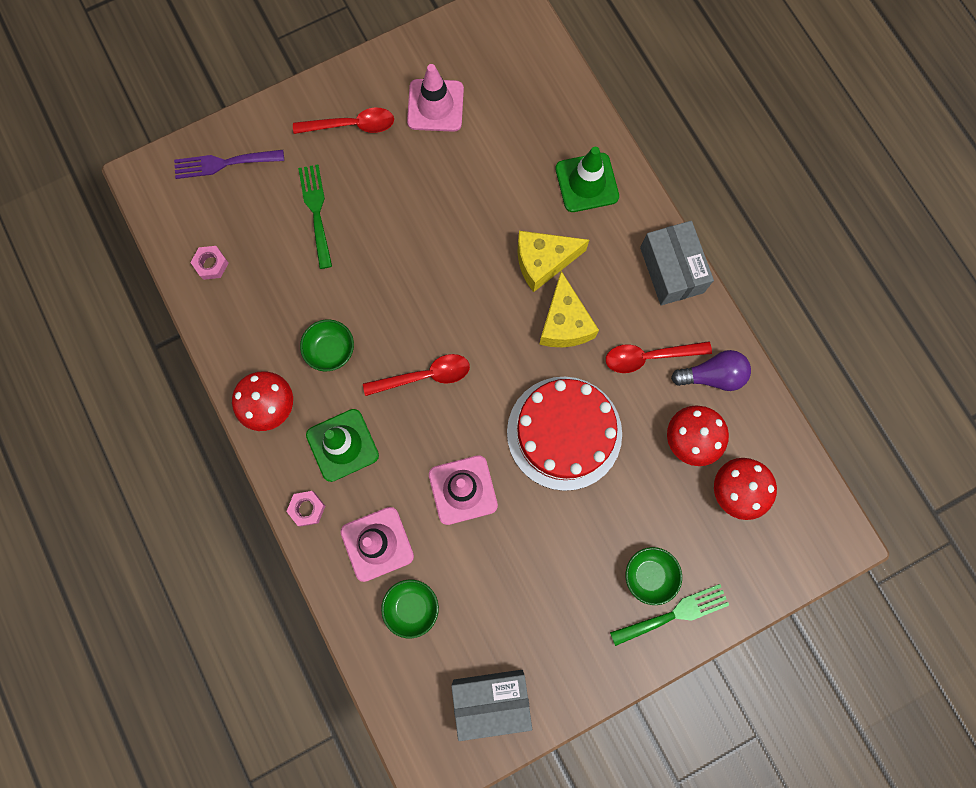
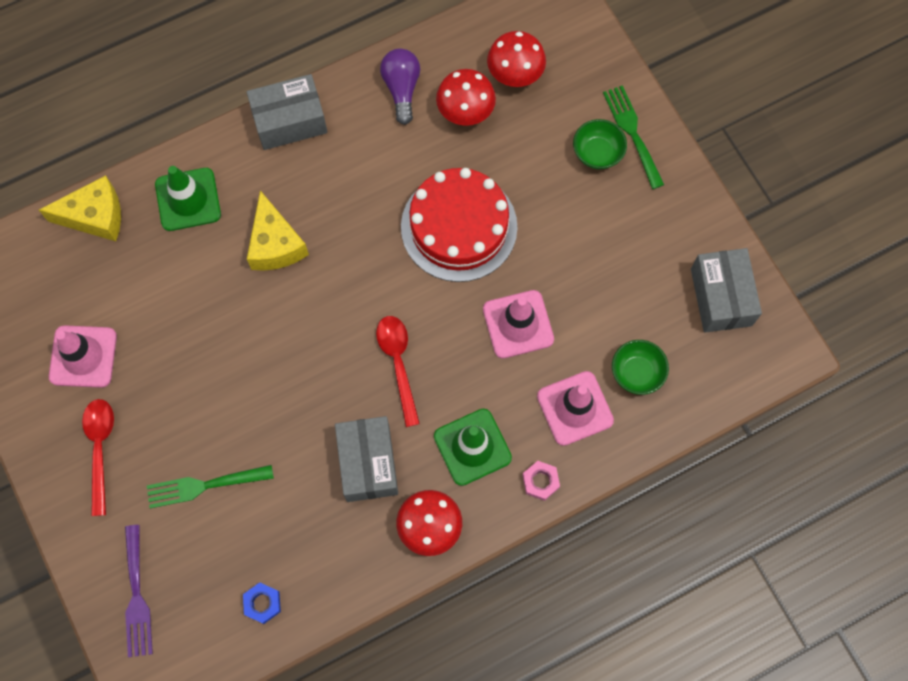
camera: 90 degrees left, 5 degrees down
pink nut [190,246,228,280] -> blue nut [243,582,281,624]
green bowl [300,319,354,371] -> grey box [335,416,398,502]
yellow cheese [539,271,599,347] -> yellow cheese moved to [39,175,121,241]
red spoon [606,341,712,373] -> none

